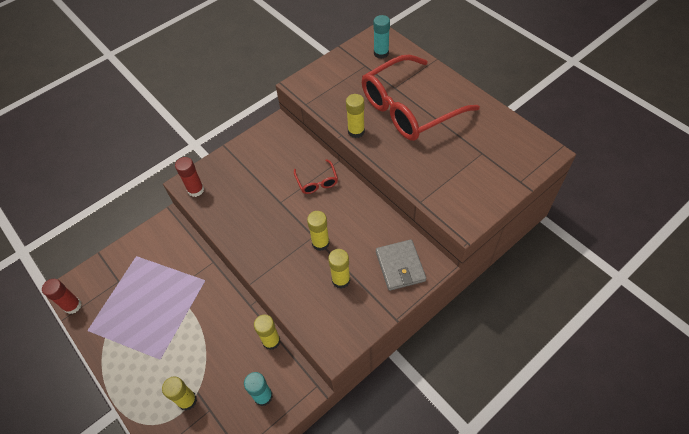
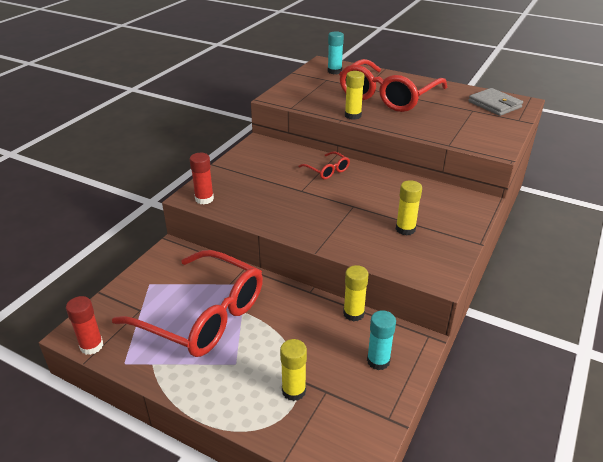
camera: 25 degrees left, 20 degrees down
yellow glue stick [307,211,330,251] -> none
grey wallet [376,239,426,291] -> grey wallet moved to [468,88,523,116]
none -> red glasses [112,250,263,357]

